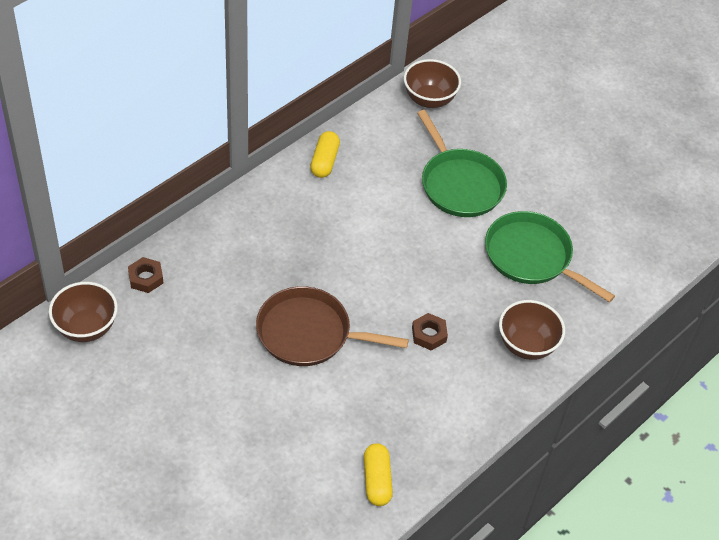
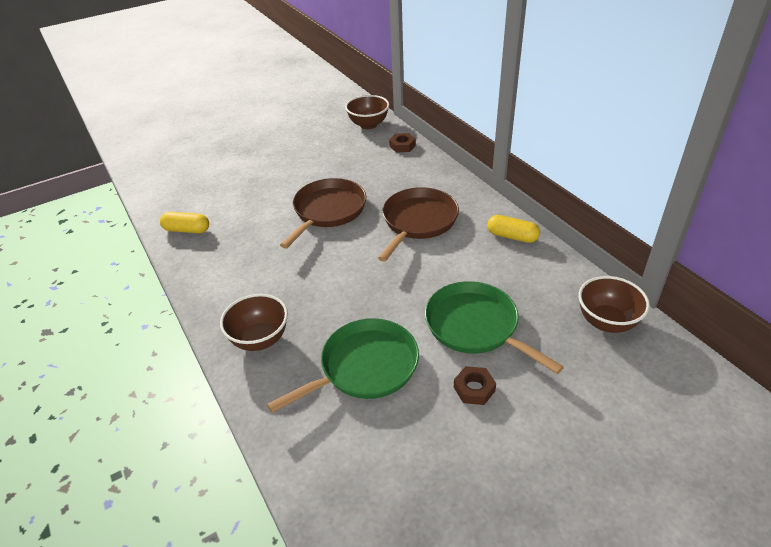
camera: 110 degrees right, 10 degrees down
brown nut [412,313,448,351] -> brown nut moved to [454,366,496,405]
green pan [417,110,507,217] -> green pan turned 60 degrees clockwise [425,281,564,374]
none -> brown pan [378,187,459,262]

